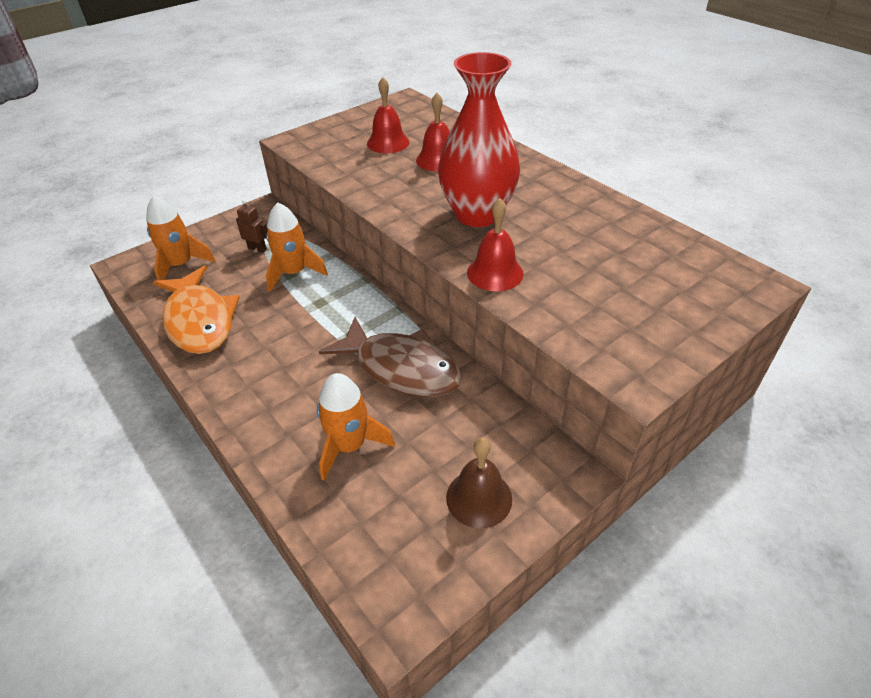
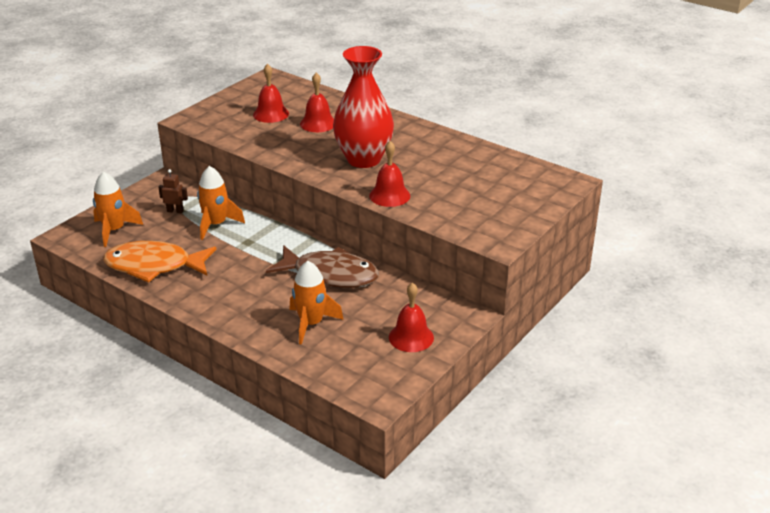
camera: 15 degrees left, 10 degrees down
orange fish [153,266,240,354] -> orange fish turned 135 degrees clockwise [103,241,216,283]
brown bell [446,438,512,528] -> red bell [389,283,434,352]

